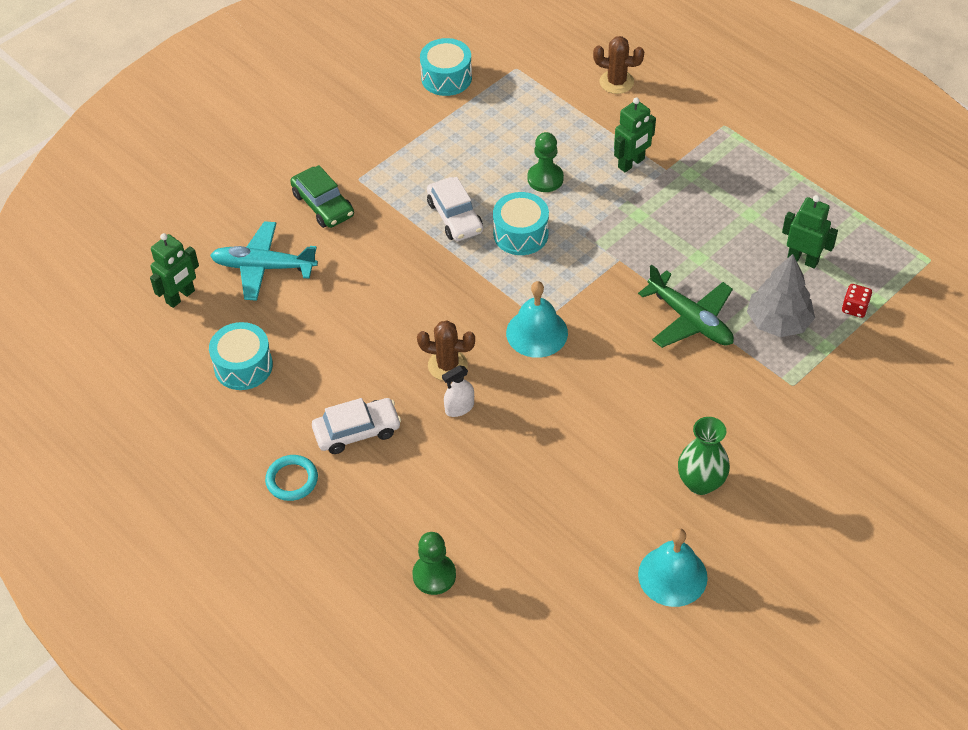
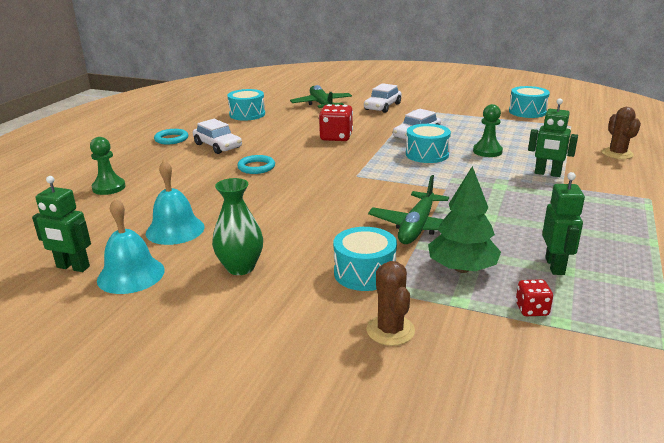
camera: 65 degrees right, 25 degrees down
green robot [150,233,199,308] -> green robot moved to [32,176,91,272]
turquoise plane [210,221,318,301] -> green plane [290,85,352,108]
green car [290,165,354,228] -> white car [364,83,402,113]
brown cactus [417,320,475,381] -> brown cactus moved to [366,261,415,346]
white spray bottle [442,365,474,417] -> turquoise ring [237,155,275,174]
turquoise bell [506,281,568,358] -> turquoise bell moved to [146,160,205,245]
grey tree [747,254,815,337] -> green tree [428,166,501,273]
none -> red dice [319,104,353,141]
none -> turquoise drum [333,227,397,291]

